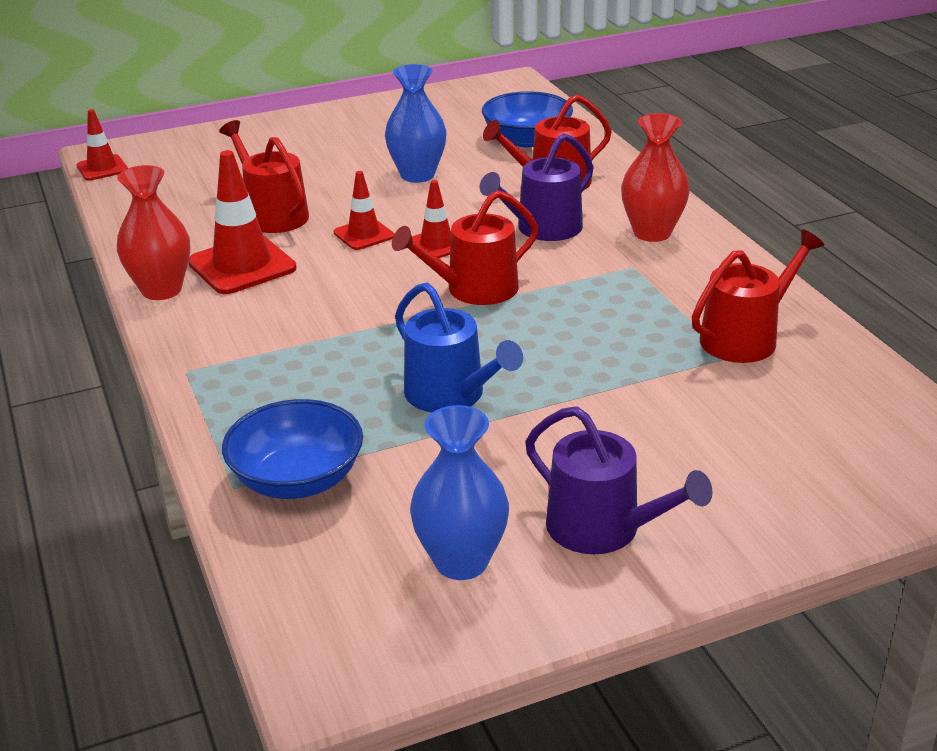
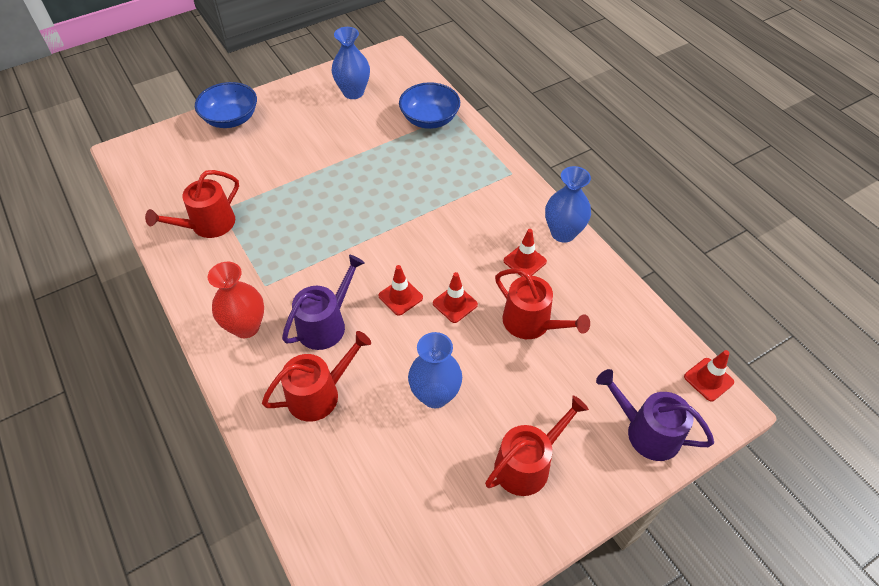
camera: 170 degrees right, 20 degrees up
red vase [117,165,190,300] -> blue vase [545,166,591,243]
red traffic cone [188,150,297,294] -> red traffic cone [504,229,547,277], size x0.58
red watering can [392,190,539,305] -> red watering can moved to [485,396,589,496]
blue watering can [395,282,523,412] -> none
blue bowl [482,91,573,147] -> blue bowl moved to [195,82,257,128]
purple watering can [525,406,713,554] -> purple watering can moved to [596,369,714,461]

